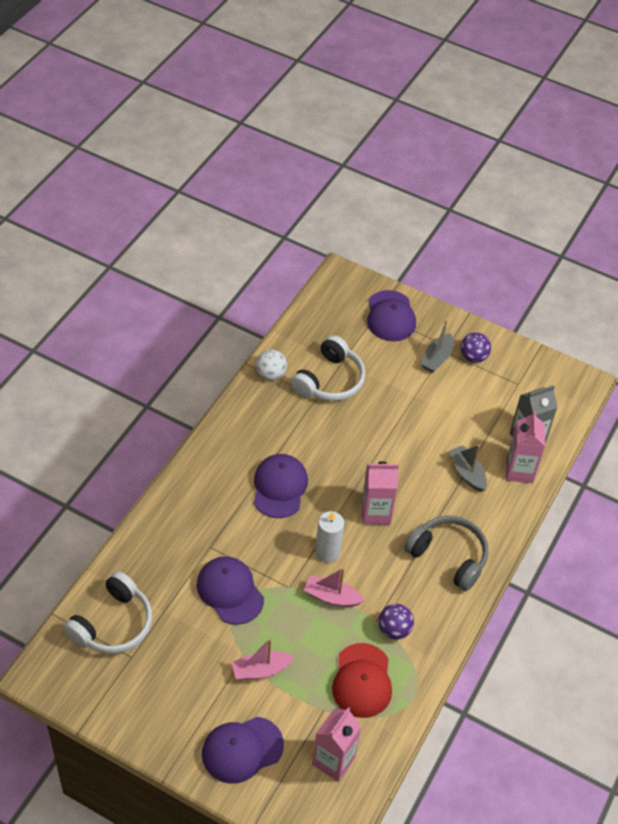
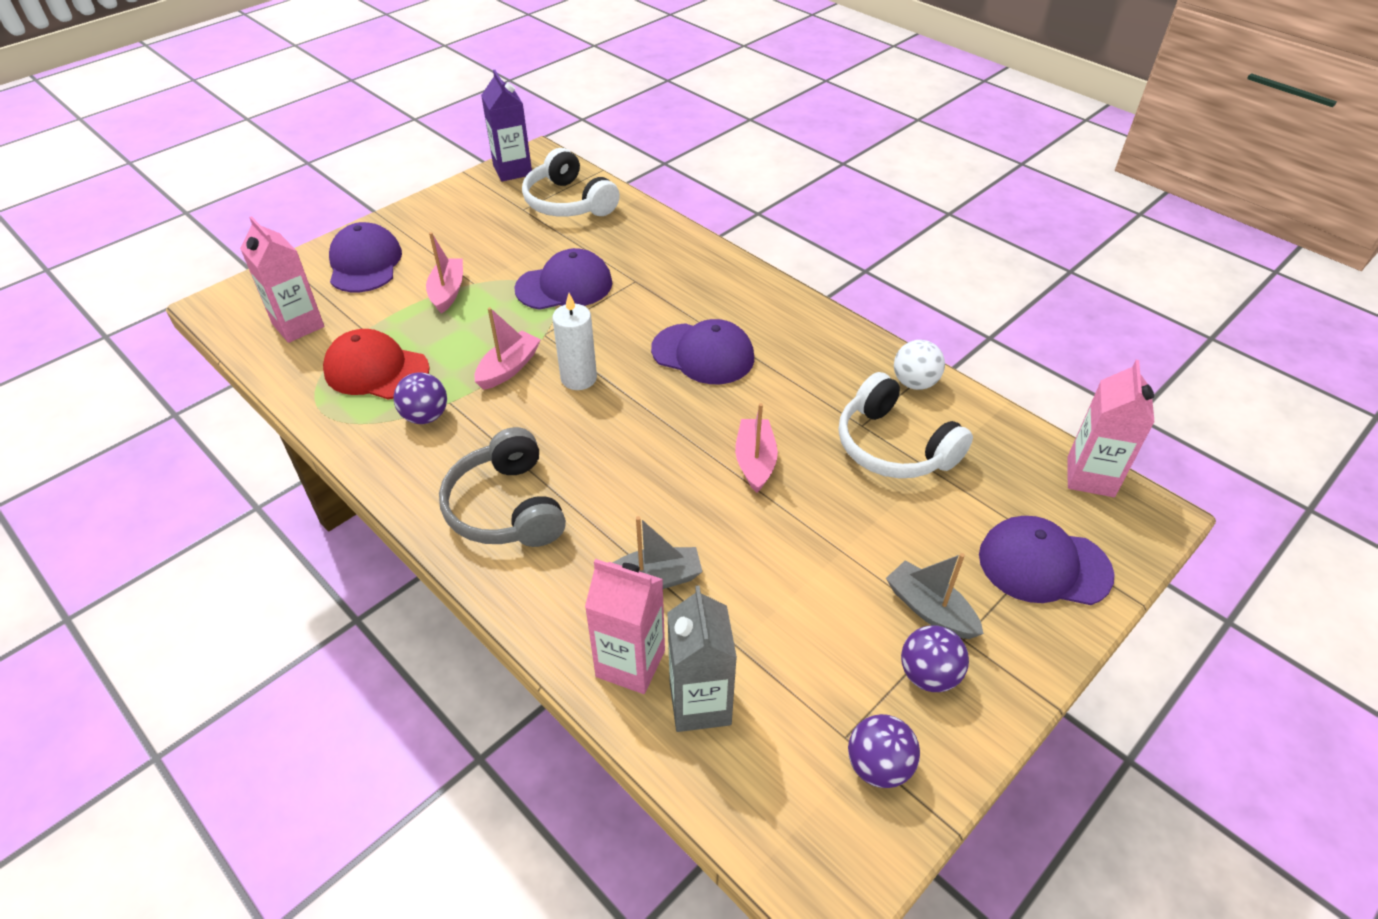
camera: 110 degrees right, 5 degrees down
pink carton [362,462,399,525] -> pink carton moved to [1067,360,1155,497]
grey headphones [404,516,489,591] -> grey headphones turned 105 degrees clockwise [439,427,566,547]
none -> purple carton [481,70,532,182]
none -> pink boat [735,403,778,493]
none -> purple ball [848,714,920,788]

